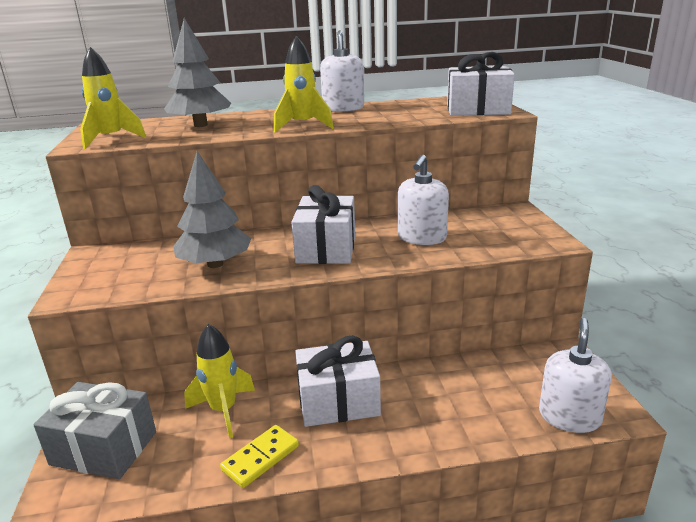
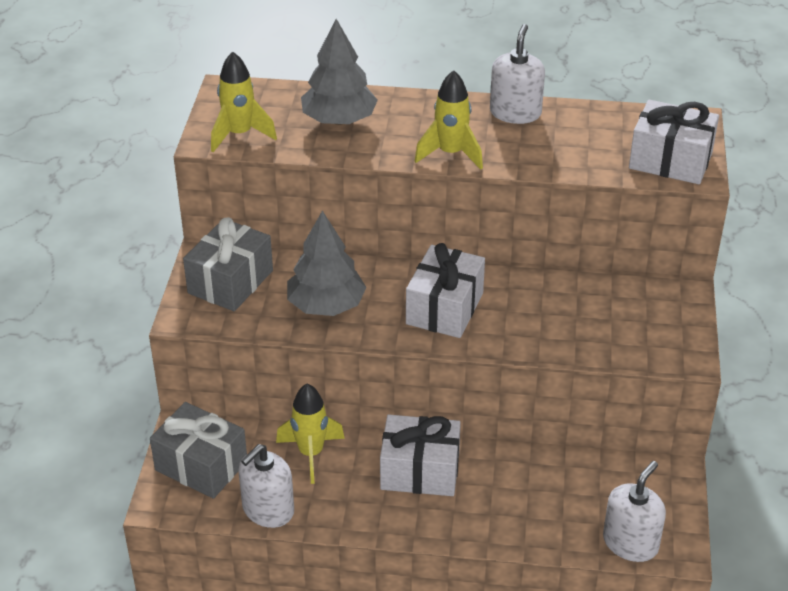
camera: 15 degrees right, 15 degrees up
yellow domino [220,425,299,488] -> none
white soap dispenser [398,155,449,245] -> white soap dispenser moved to [238,444,294,528]
none -> grey gift [183,217,273,311]

